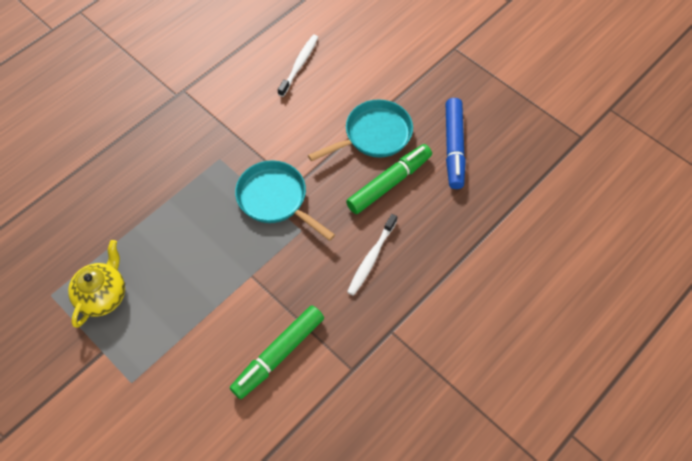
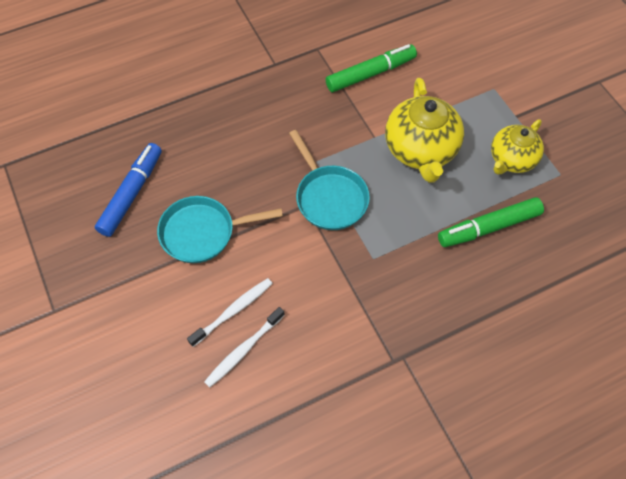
camera: 160 degrees left, 0 degrees up
green marker [346,144,432,214] -> green marker moved to [438,197,544,247]
white toothbrush [347,214,397,296] -> white toothbrush moved to [187,278,273,347]
none -> yellow teapot [385,78,464,183]

